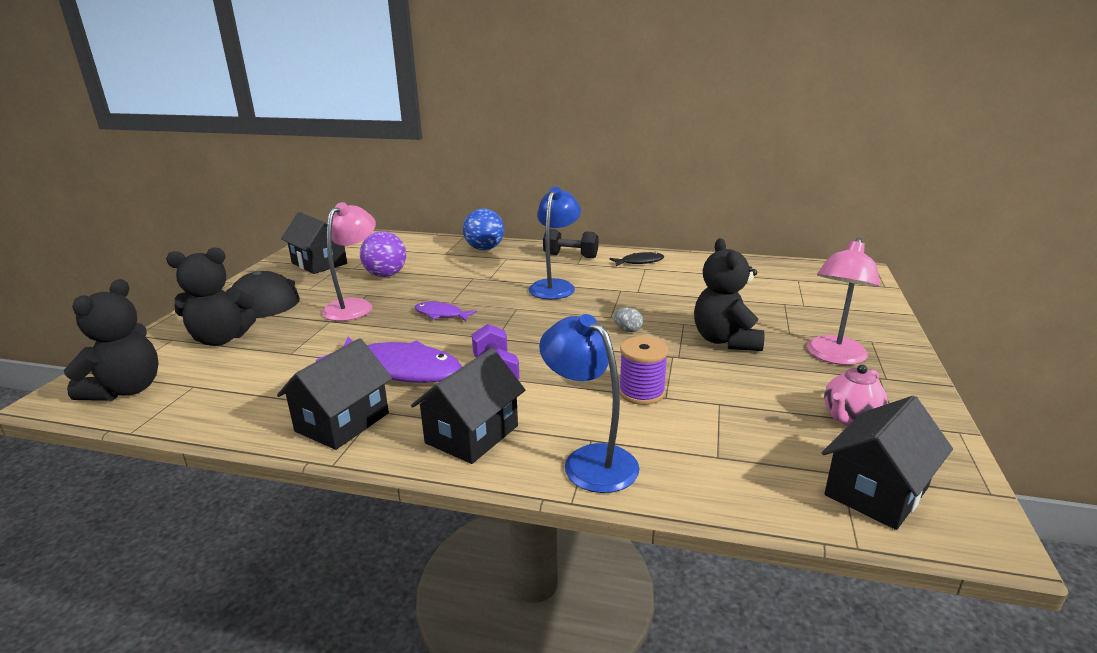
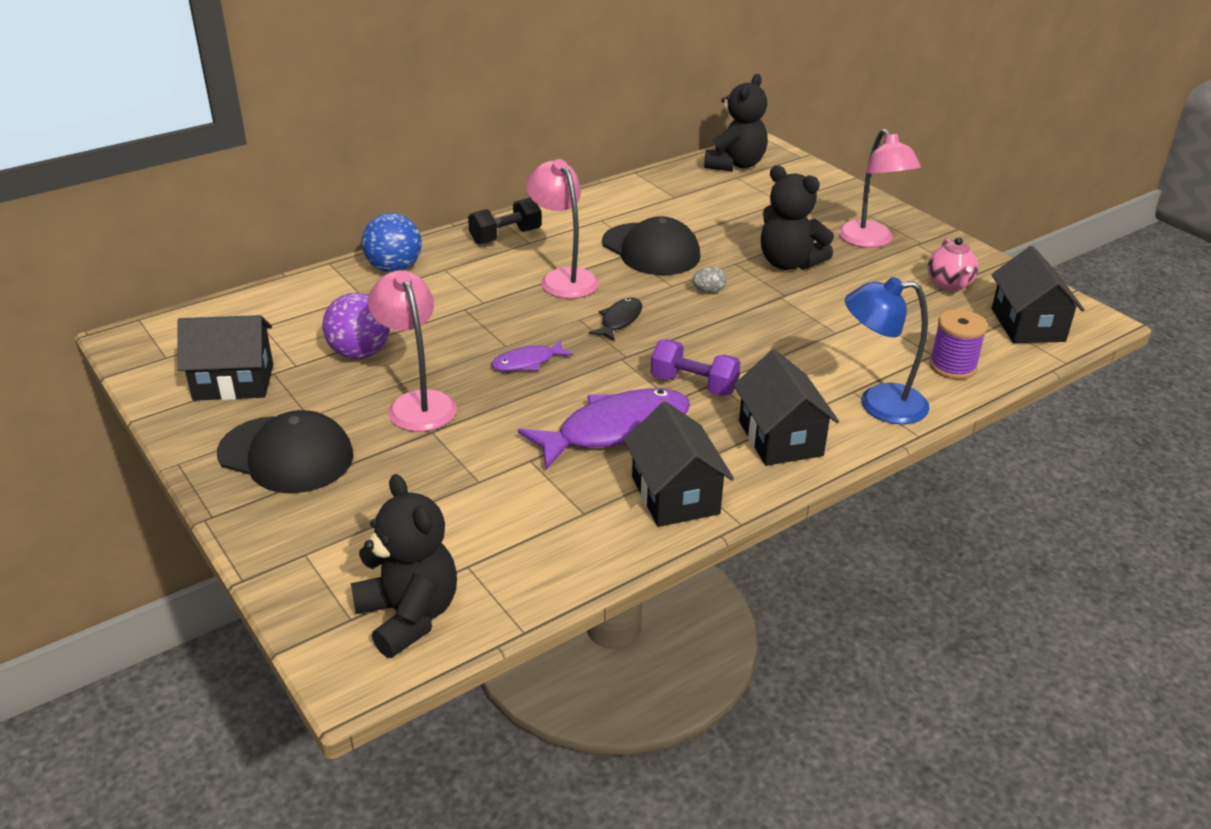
camera: 50 degrees left, 10 degrees up
black teddy bear [166,247,256,346] -> black teddy bear moved to [704,74,768,171]
blue lamp [529,187,581,299] -> pink lamp [526,159,599,299]
black fish [610,252,664,266] -> black fish moved to [589,298,642,341]
purple spool [619,337,668,405] -> purple spool moved to [929,309,988,379]
none -> black cap [602,216,701,275]

